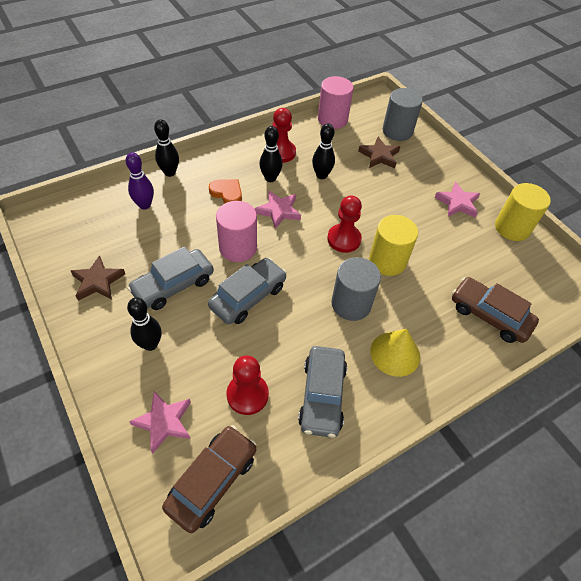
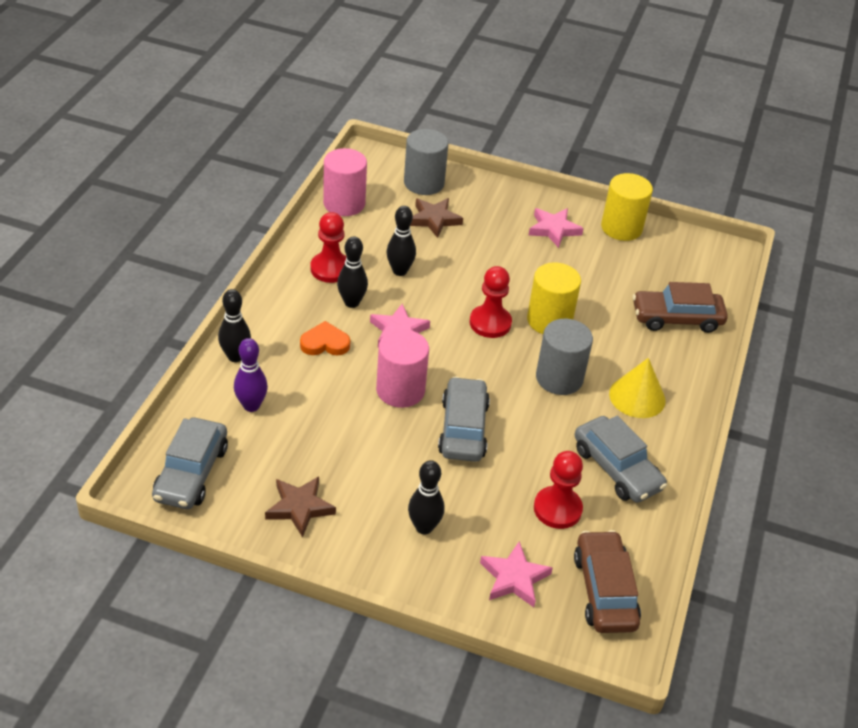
camera: 40 degrees left, 10 degrees down
grey car [127,246,214,310] -> grey car moved to [152,418,228,509]

